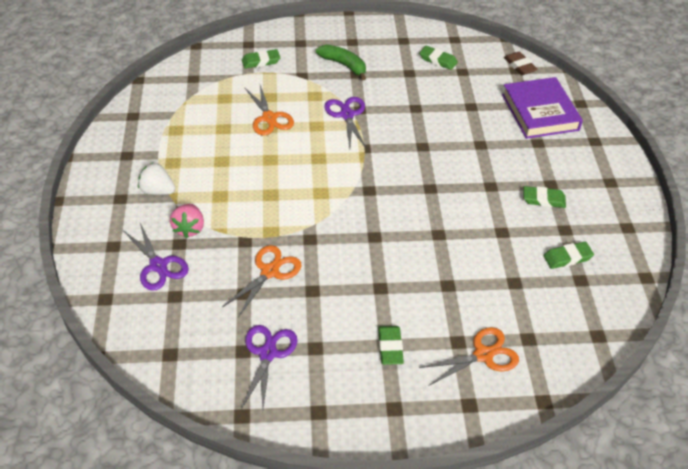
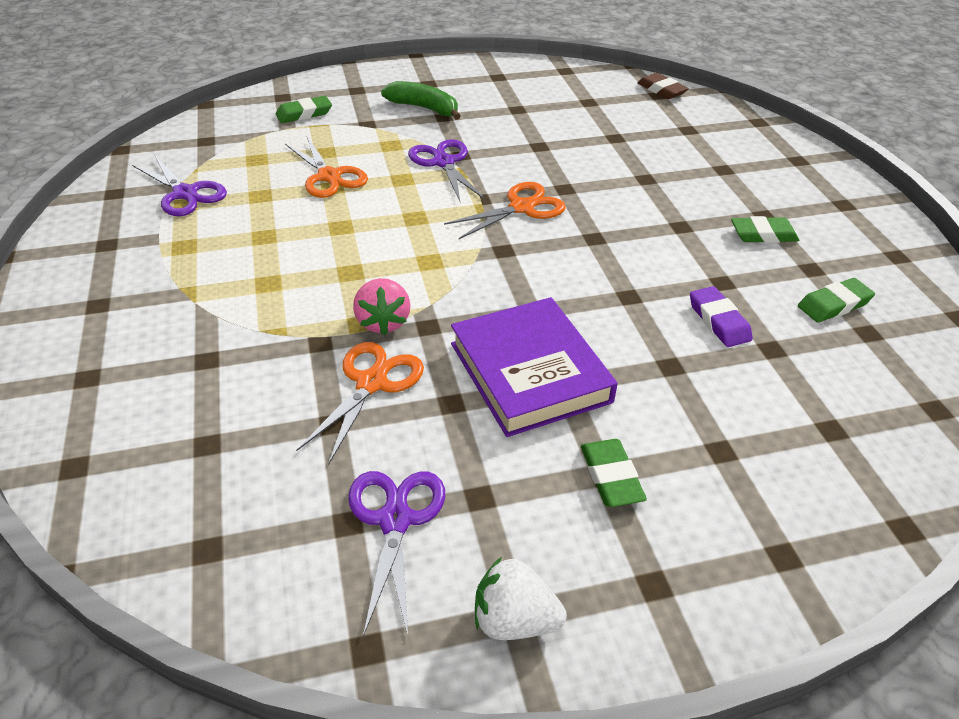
camera: 10 degrees left, 5 degrees down
purple scissors [123,223,189,291] -> purple scissors moved to [132,156,227,216]
white strawberry [138,163,175,195] -> white strawberry moved to [475,557,567,640]
pink strawberry [170,204,204,238] -> pink strawberry moved to [353,278,411,335]
green eraser [419,46,458,70] -> none
orange scissors [419,327,519,385] -> orange scissors moved to [444,182,566,239]
purple book [502,77,583,139] -> purple book moved to [451,297,618,437]
none -> purple eraser [690,286,753,347]

